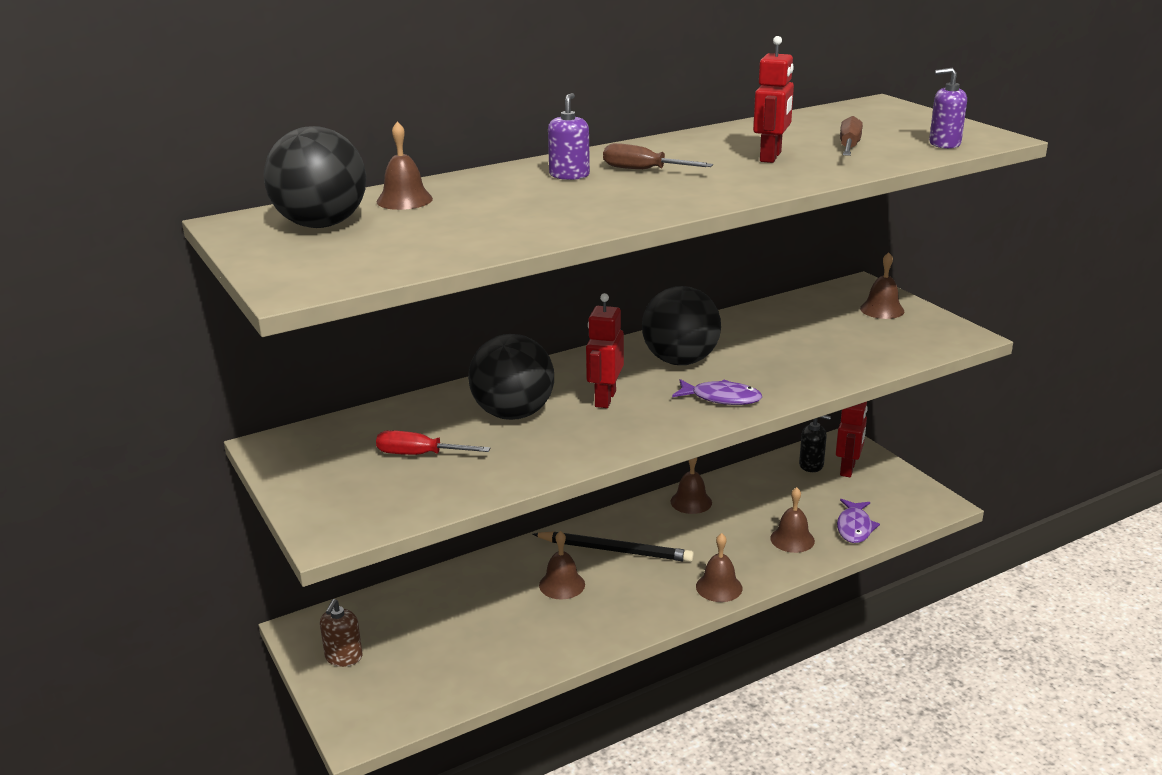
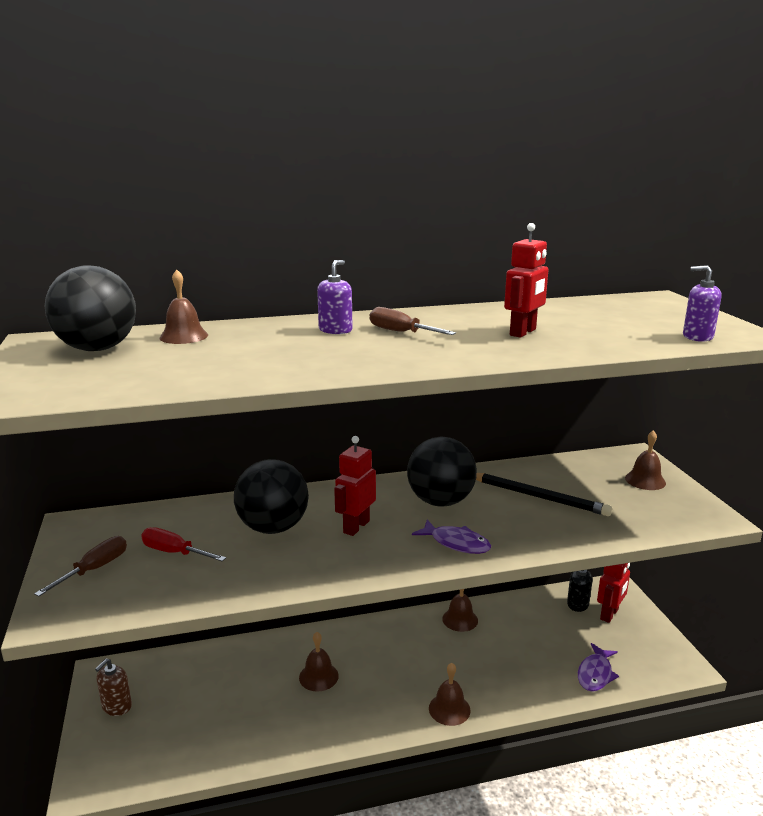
camera: 15 degrees right, 5 degrees down
black pencil [532,531,694,562] -> black pencil moved to [476,473,612,516]
brown bell [770,487,815,553] -> none
brown screwdriver [840,116,863,156] -> brown screwdriver moved to [34,536,127,597]

